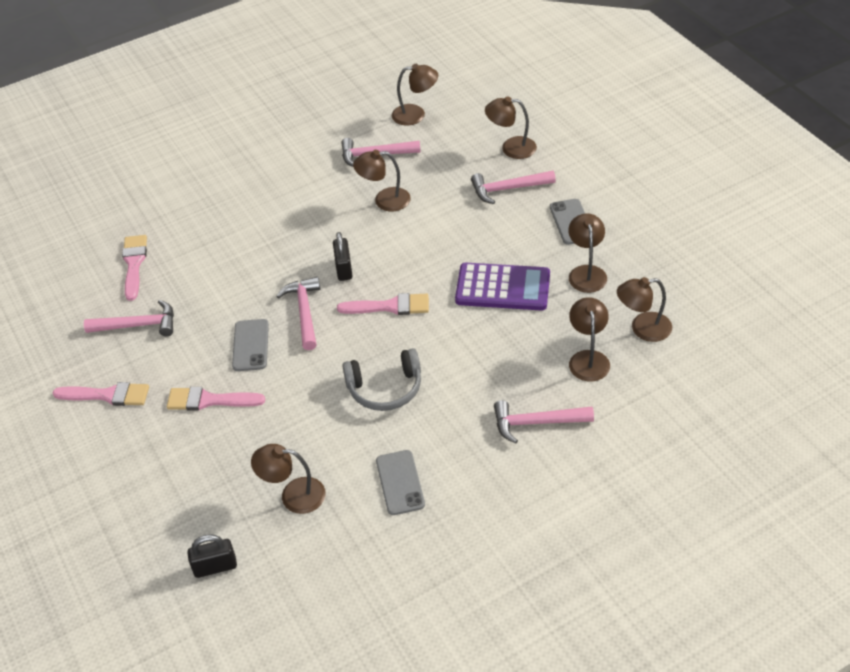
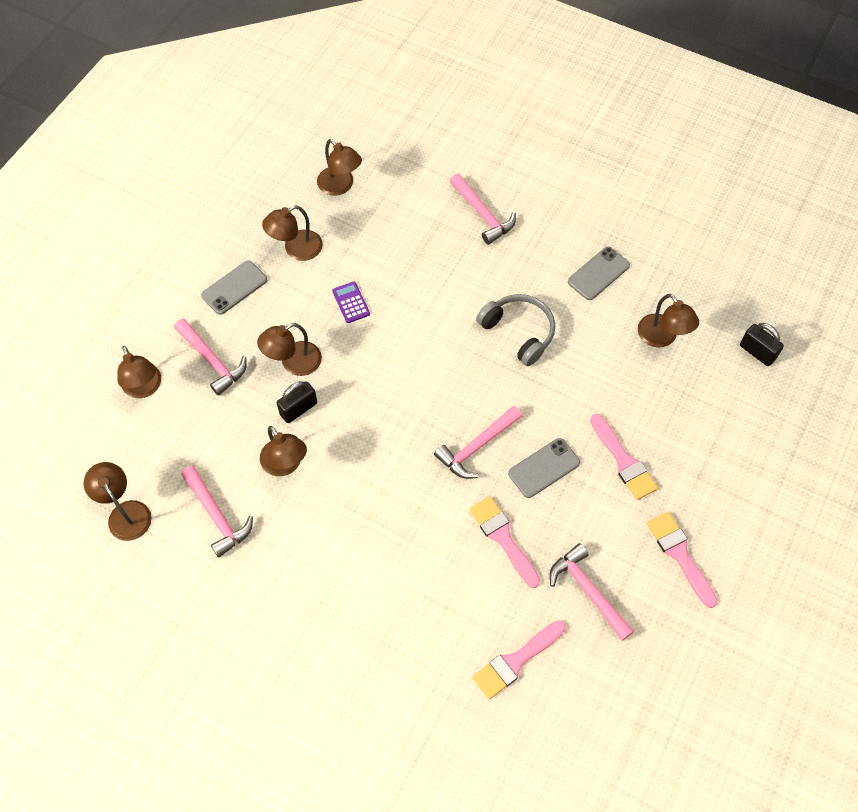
camera: 125 degrees left, 15 degrees up
black padlock [333,232,353,281] -> black padlock moved to [277,381,317,423]
pink brush [337,293,429,315] -> pink brush moved to [469,496,540,588]
purple calculator [455,263,550,310] -> purple calculator [332,282,370,323], size x0.46
brown lamp [569,297,610,382] -> brown lamp moved to [257,323,322,376]

